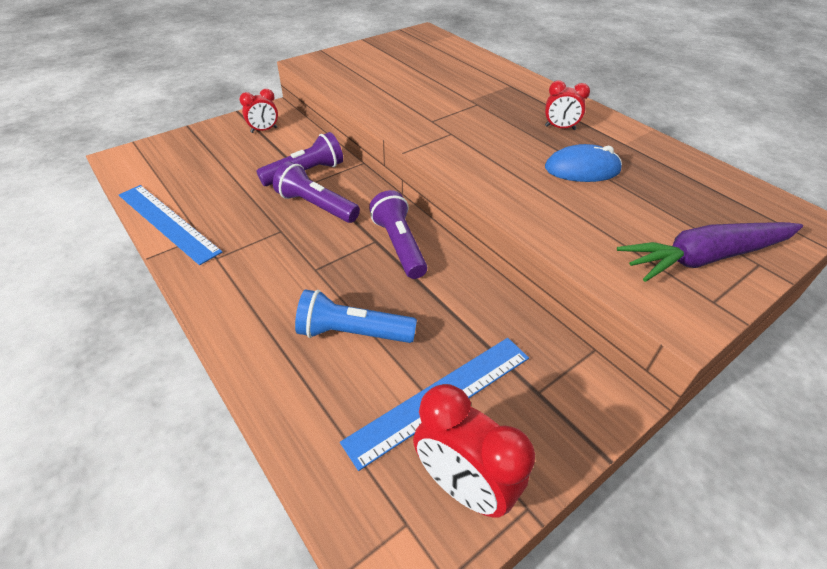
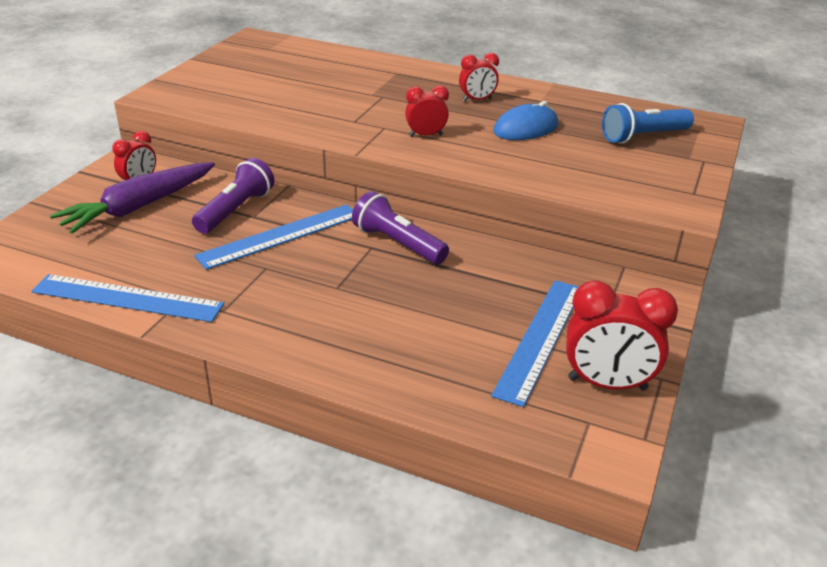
camera: 30 degrees left, 10 degrees down
purple flashlight [273,161,360,223] -> blue ruler [194,204,353,270]
blue flashlight [295,290,417,343] -> blue flashlight moved to [602,103,694,144]
purple carrot [617,222,803,282] -> purple carrot moved to [50,162,215,234]
none -> red clock [405,85,449,137]

